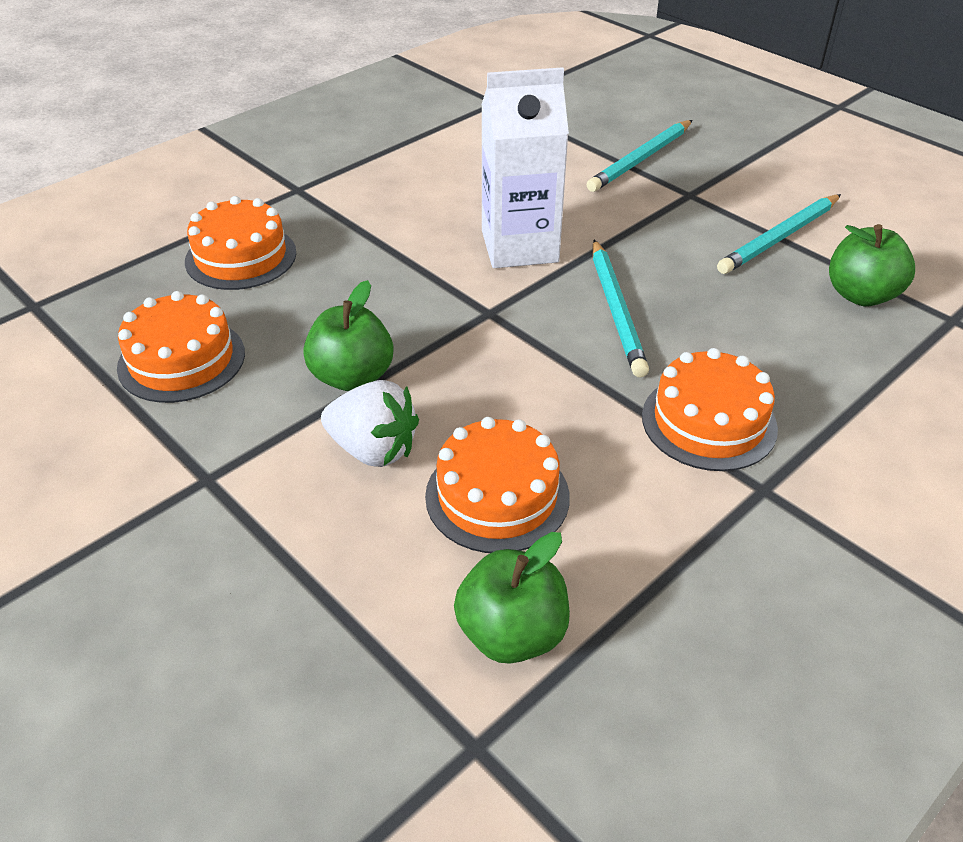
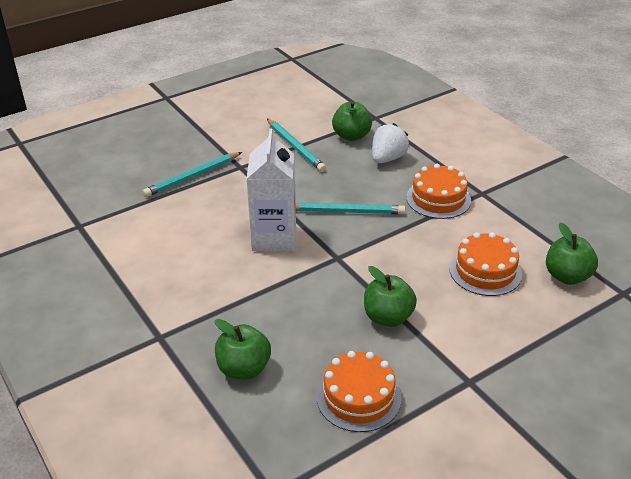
camera: 80 degrees left, 5 degrees down
orange cake [185,196,296,290] -> green apple [215,319,271,380]
white strawberry [321,380,419,467] -> white strawberry moved to [372,123,409,163]
turquoise pencil [587,120,693,192] -> turquoise pencil turned 90 degrees clockwise [143,152,242,197]

